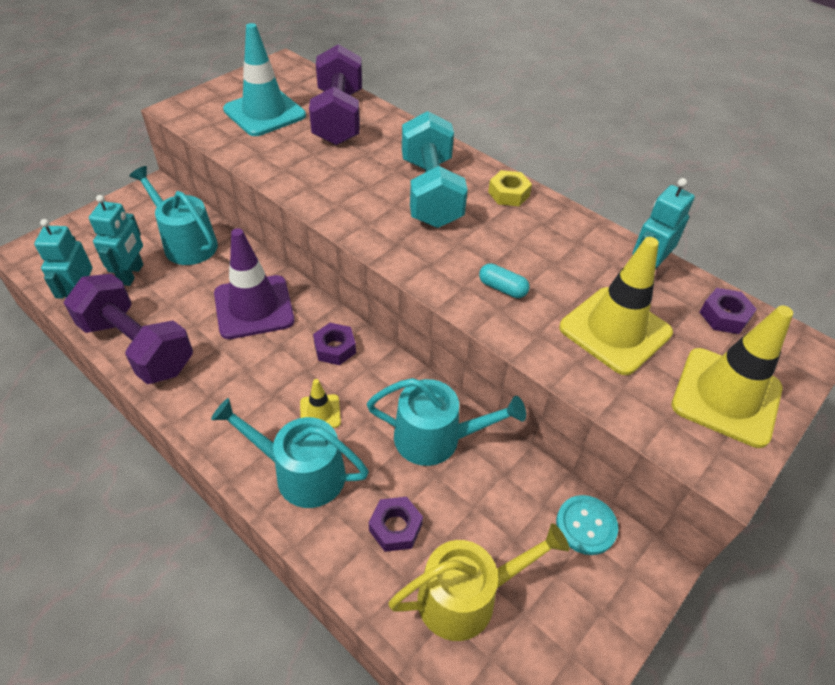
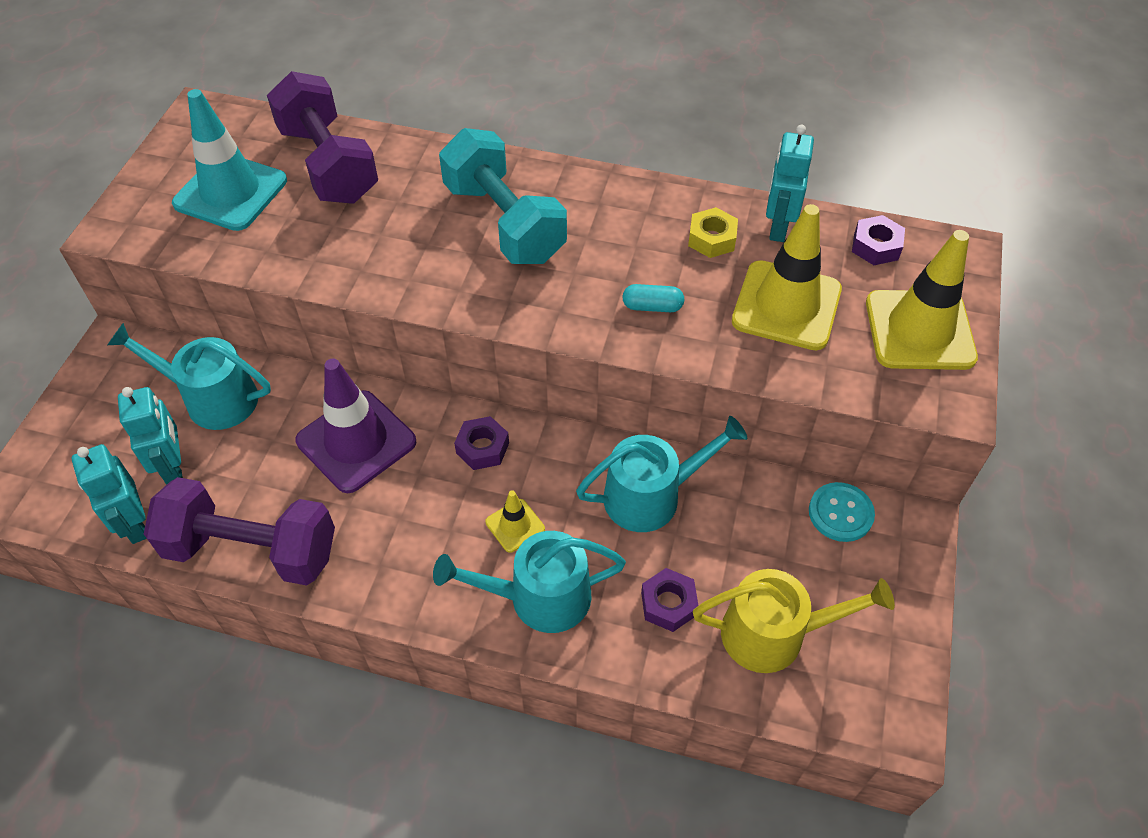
camera: 25 degrees left, 5 degrees up
yellow watering can [388,523,569,641] -> yellow watering can turned 45 degrees clockwise [693,569,895,673]
yellow nut [488,170,532,206] -> yellow nut moved to [688,207,738,258]

